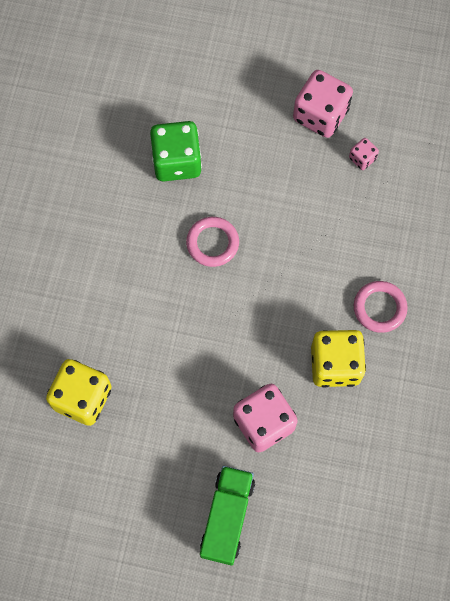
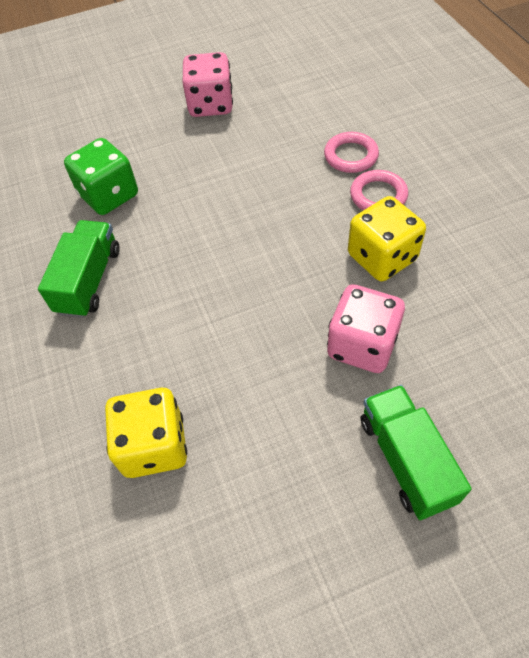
camera: 30 degrees left, 15 degrees down
pink ring [186,217,239,267] -> pink ring moved to [324,132,379,173]
pink dice [349,138,379,170] -> none
none -> green truck [38,220,120,318]

